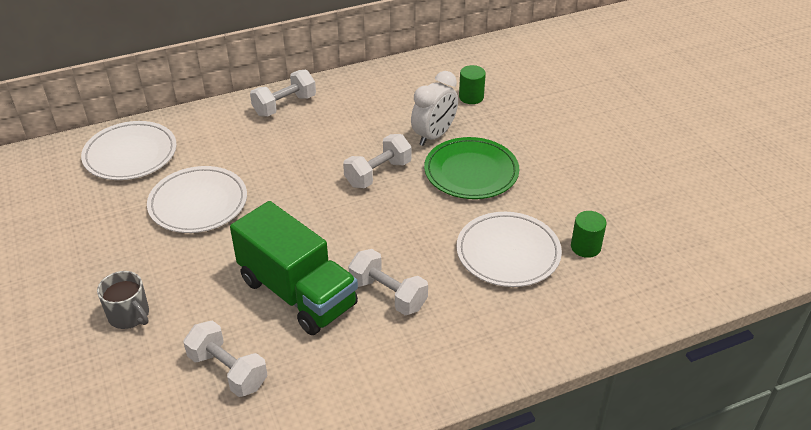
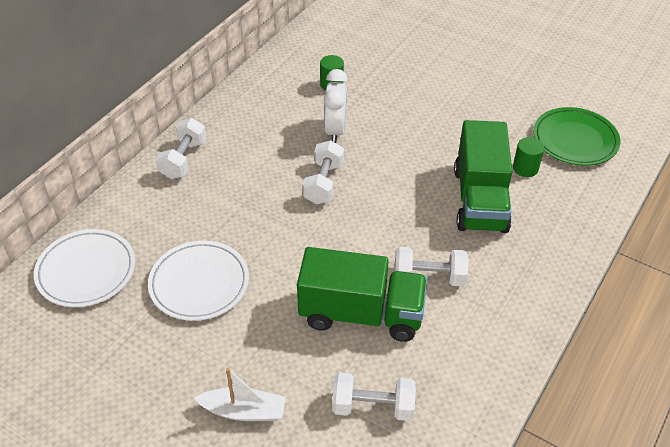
camera: 35 degrees left, 5 degrees up
grey mug [97,271,149,329] -> white boat [194,368,286,421]
green plate [424,137,519,199] -> green plate moved to [533,107,620,166]
white plate [456,212,562,287] -> green truck [454,120,512,233]

